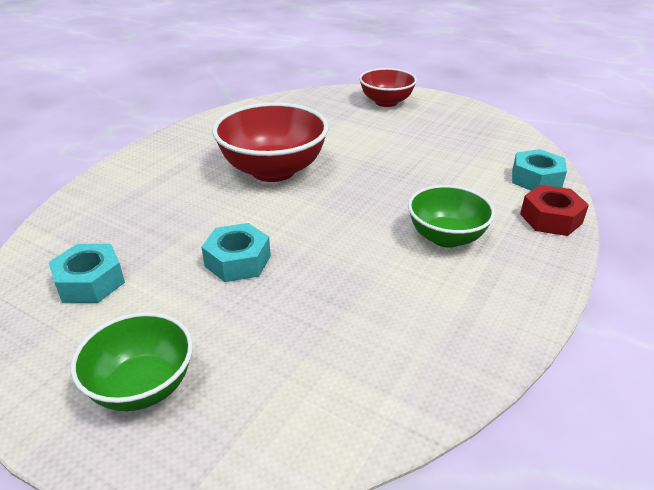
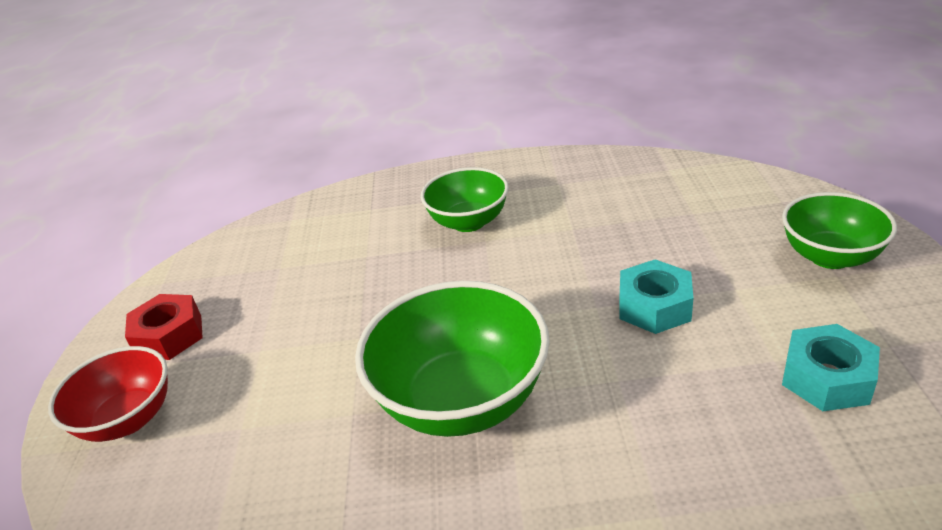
camera: 120 degrees left, 0 degrees up
red bowl [212,102,329,182] -> green bowl [355,281,550,437]
turquoise nut [512,149,567,191] -> none
red nut [520,185,589,236] -> red nut moved to [125,294,203,360]

